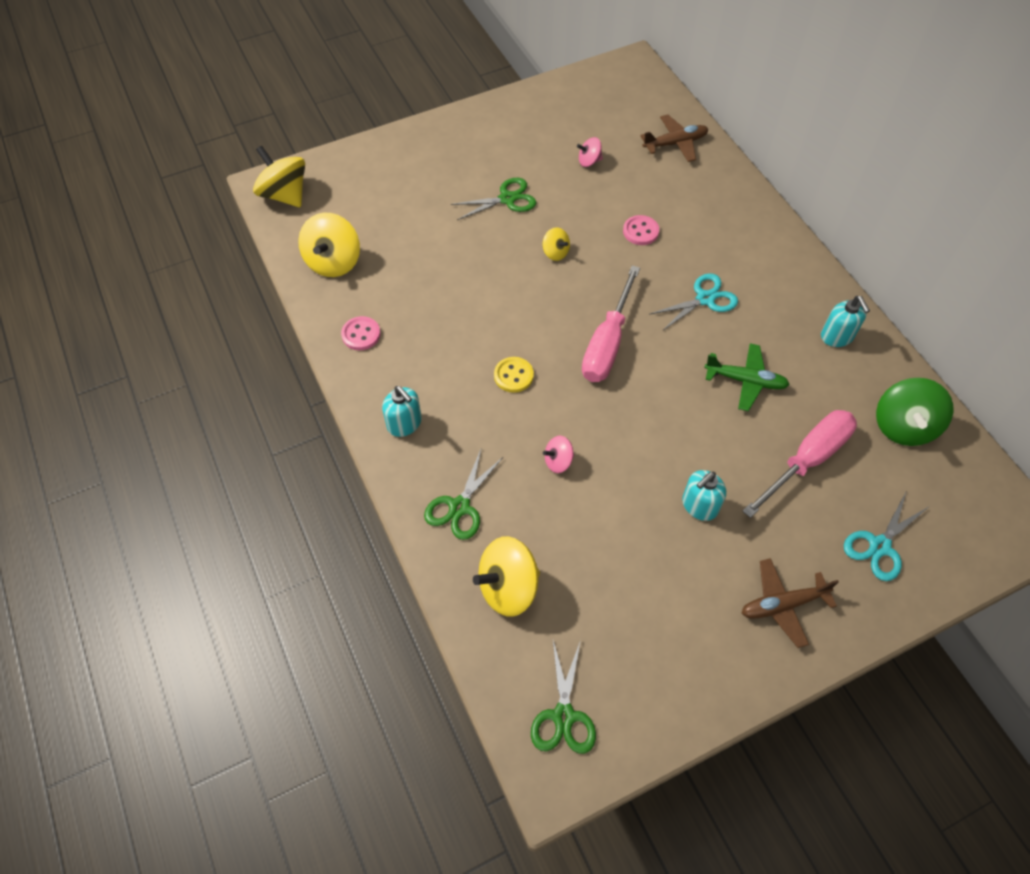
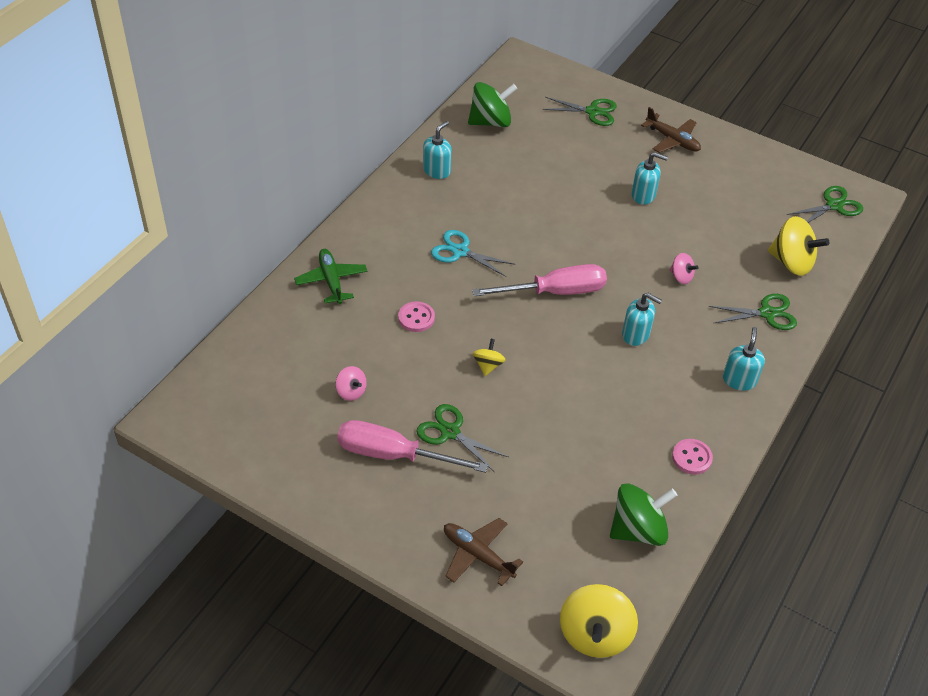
camera: 125 degrees left, 10 degrees down
yellow spinning top [298,213,360,277] -> green spinning top [610,483,677,546]
yellow button [494,357,534,393] -> turquoise soap dispenser [622,293,662,346]
brown plane [640,114,708,162] -> brown plane moved to [444,518,523,586]
green plane [704,343,790,411] -> green plane moved to [294,249,367,304]
pink screwdriver [743,410,857,518] -> pink screwdriver moved to [337,420,488,473]
turquoise scissors [844,493,928,581] -> green scissors [542,97,617,126]

